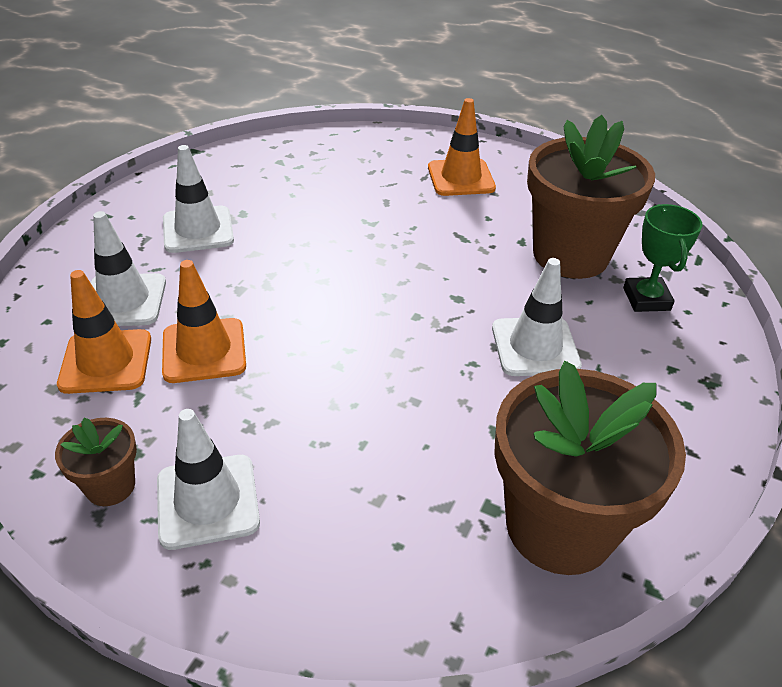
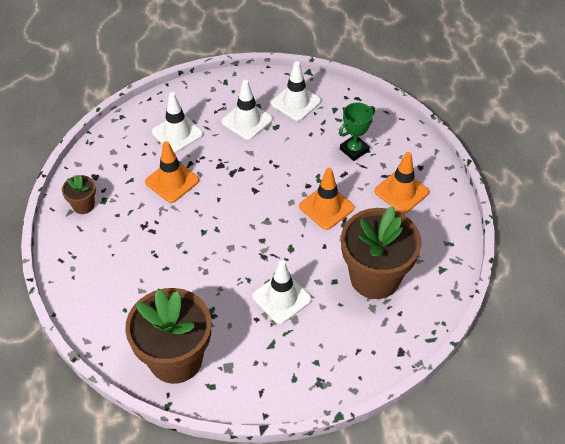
camera: 55 degrees right, 10 degrees up
orange traffic cone [57,270,151,394] -> orange traffic cone moved to [299,168,354,230]
white traffic cone [157,409,260,550] -> white traffic cone moved to [271,61,321,121]
green trophy [623,204,703,312] -> green trophy moved to [339,103,375,161]

